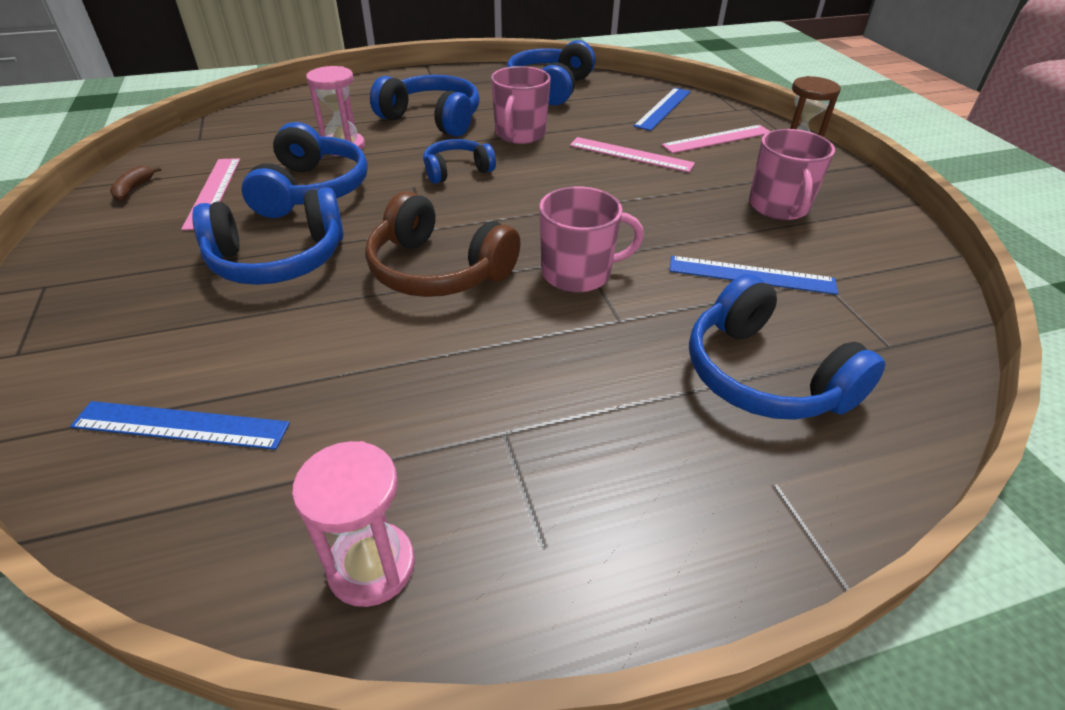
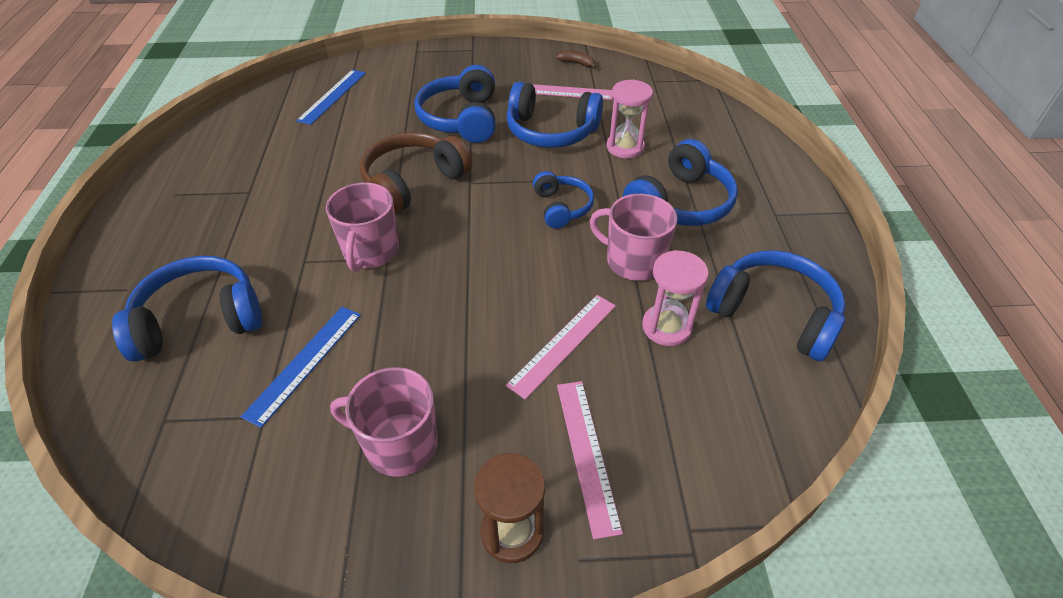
camera: 105 degrees right, 5 degrees up
pink hourglass [292,441,415,607] -> pink hourglass moved to [642,250,709,346]
blue ruler [634,88,691,131] -> none

